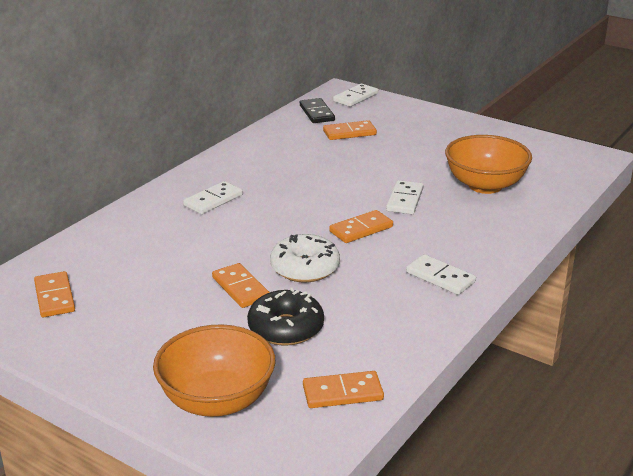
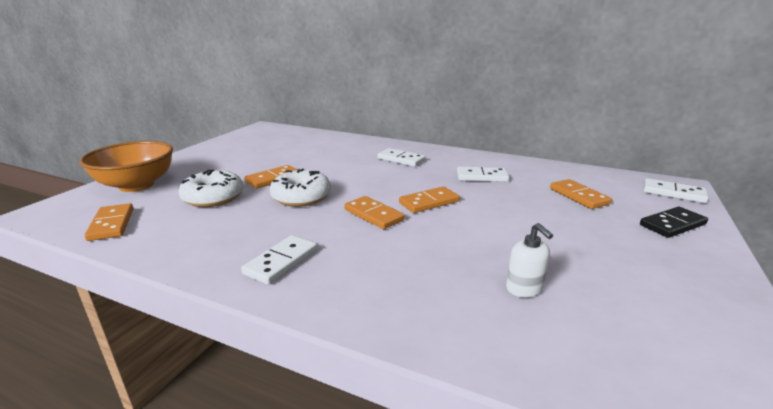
camera: 80 degrees right, 5 degrees down
orange domino [34,271,75,317] -> orange domino moved to [399,186,460,213]
black donut [247,288,324,346] -> white donut [178,170,243,207]
black domino [300,98,335,123] -> black domino moved to [640,207,708,238]
white domino [386,180,424,214] -> white domino moved to [457,167,509,182]
orange bowl [445,135,532,194] -> white soap dispenser [506,223,553,297]

